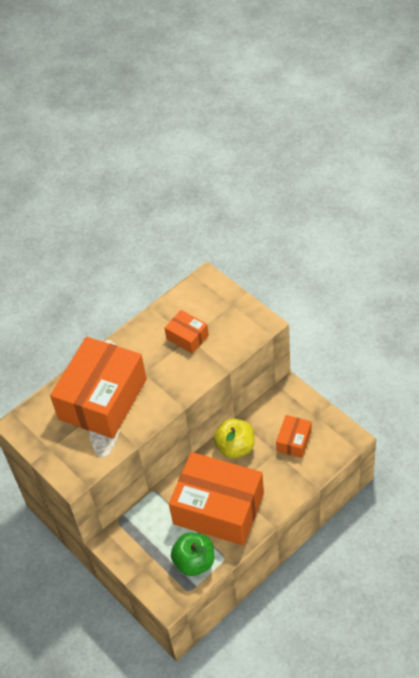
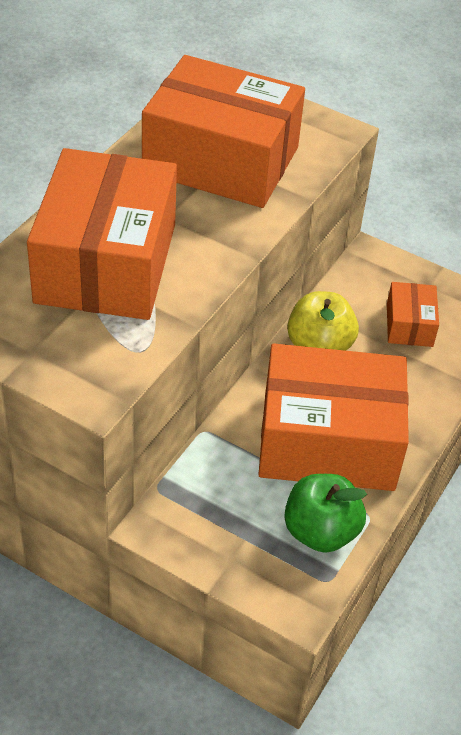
camera: 25 degrees left, 5 degrees down
orange box [165,310,209,354] -> orange box [142,55,305,208], size x2.21

